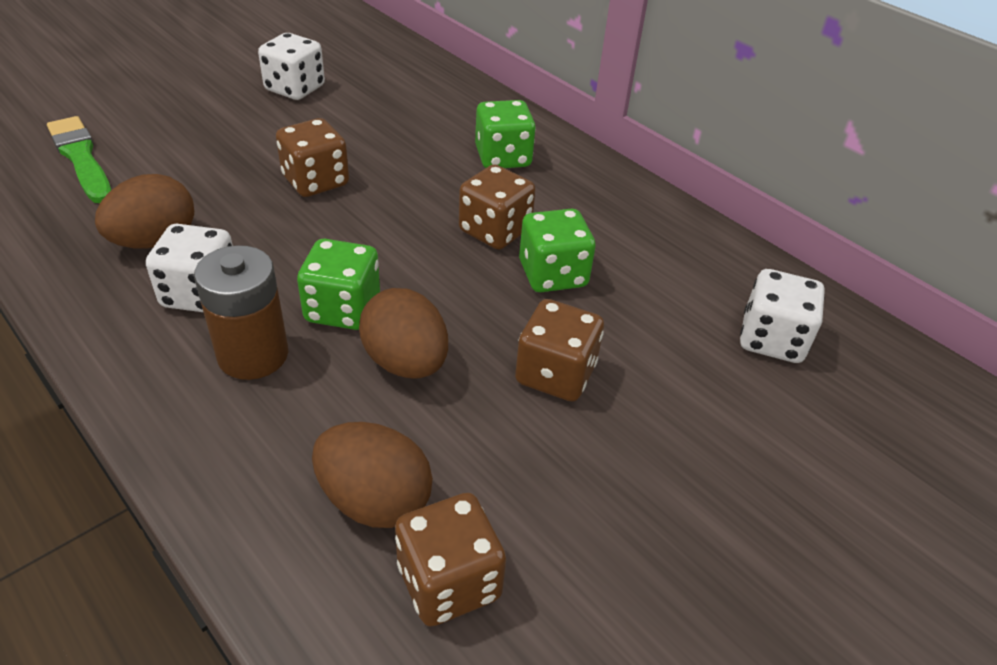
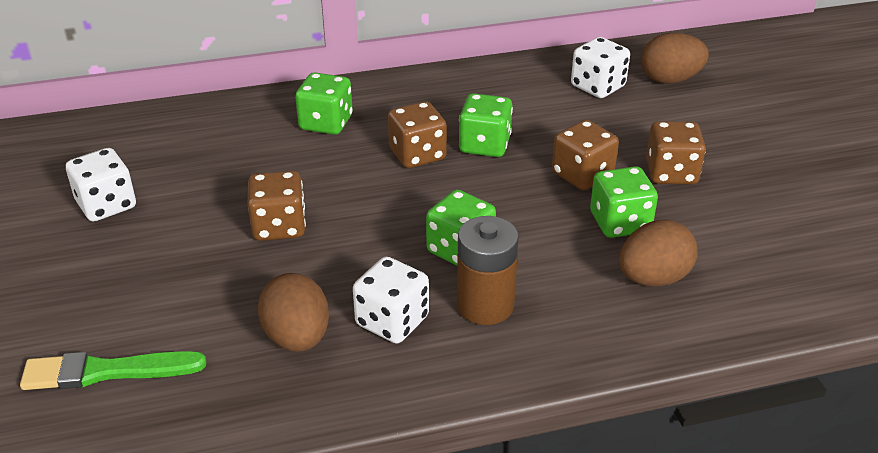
camera: 60 degrees left, 5 degrees down
brown egg [359,288,448,379] -> brown egg moved to [641,33,709,84]
brown dice [395,493,506,626] -> brown dice moved to [646,121,706,184]
none -> green dice [590,166,658,238]

